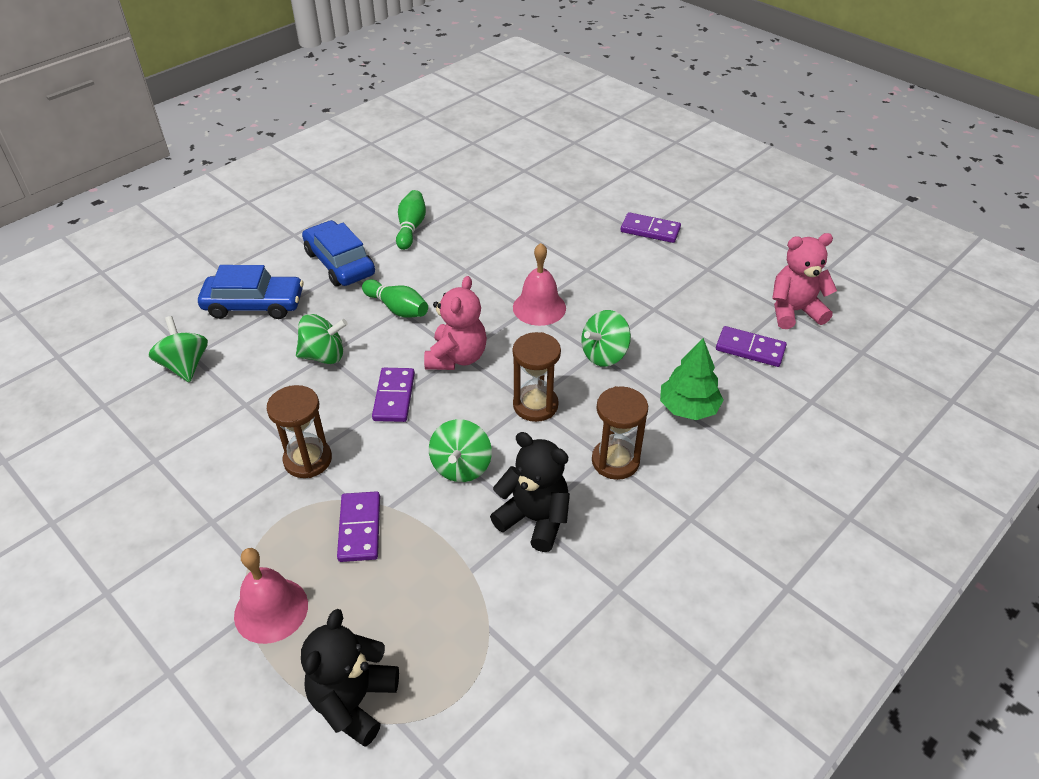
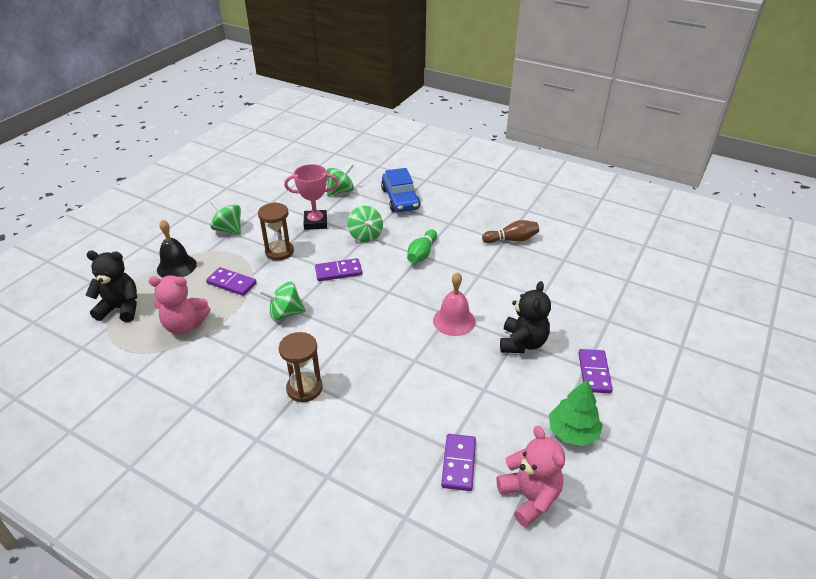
camera: 75 degrees right, 5 degrees down
pink bell [234,548,308,644] -> black bell [157,219,197,278]
blue car [302,220,375,286] -> none
purple domino [337,491,380,562] -> purple domino turned 45 degrees clockwise [206,267,257,296]
green bowling pin [396,190,426,250] -> brown bowling pin [482,220,539,243]
pink teddy bear [424,276,487,370] -> pink teddy bear moved to [148,275,210,335]
black teddy bear [490,432,570,552] -> black teddy bear moved to [500,281,551,353]
brown hourglass [513,332,561,422] -> none
green spinning top [581,310,631,367] -> green spinning top moved to [210,200,241,235]
green tree [660,338,723,420] -> green tree moved to [549,379,603,446]
none -> pink trophy [284,164,338,230]

